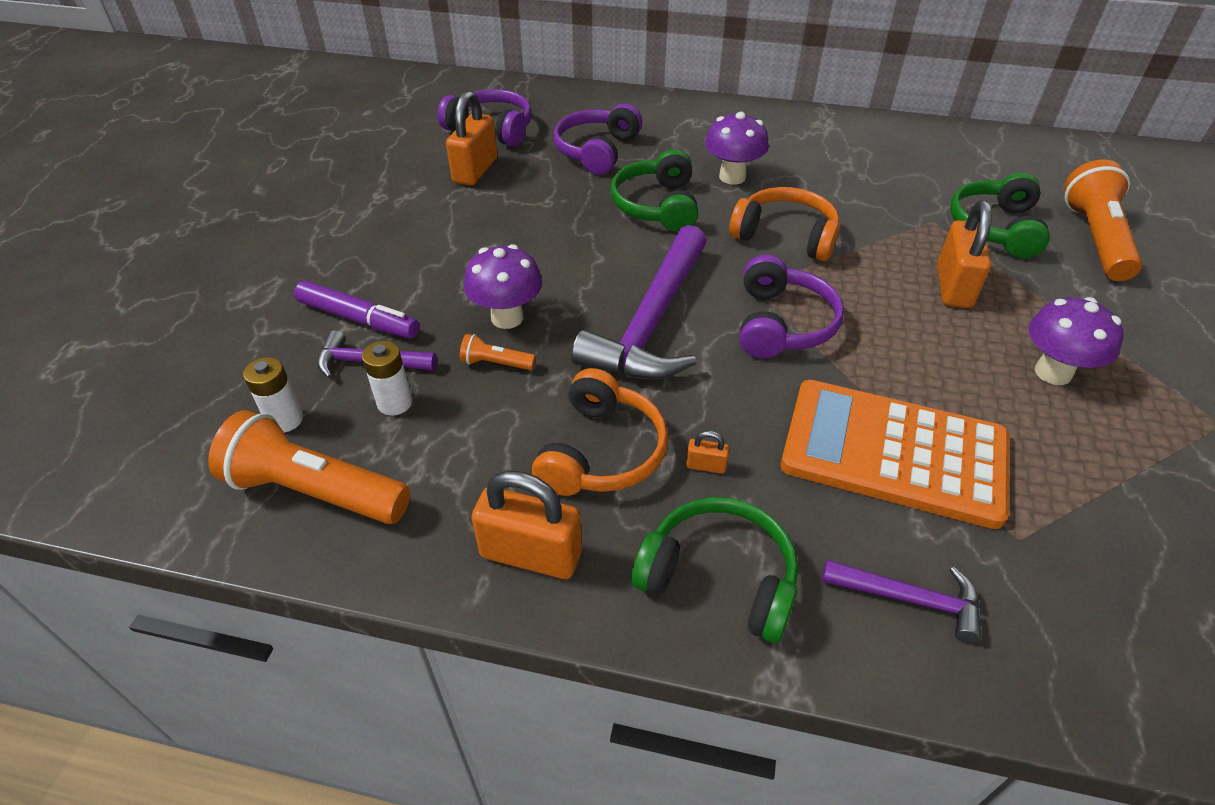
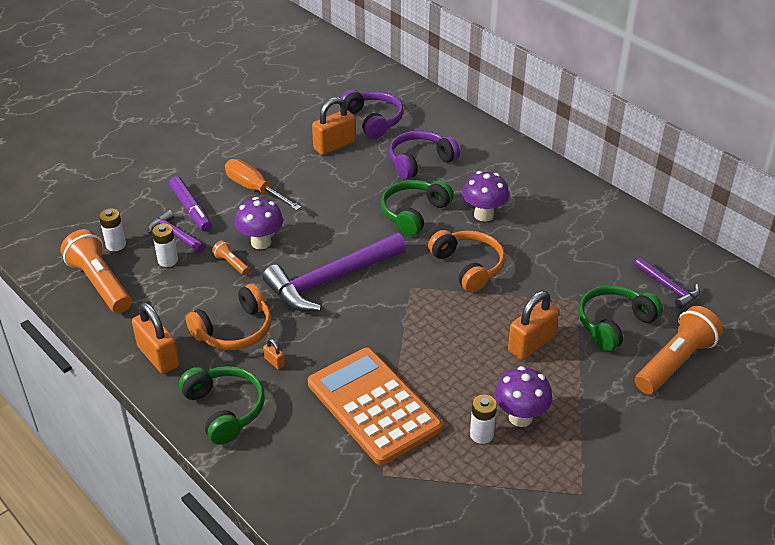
camera: 35 degrees right, 5 degrees down
purple headphones [740,255,844,358] -> none
purple hammer [822,559,982,643] -> purple hammer moved to [635,257,700,309]
none -> orange screwdriver [225,159,302,211]
none -> white battery [470,395,497,444]

